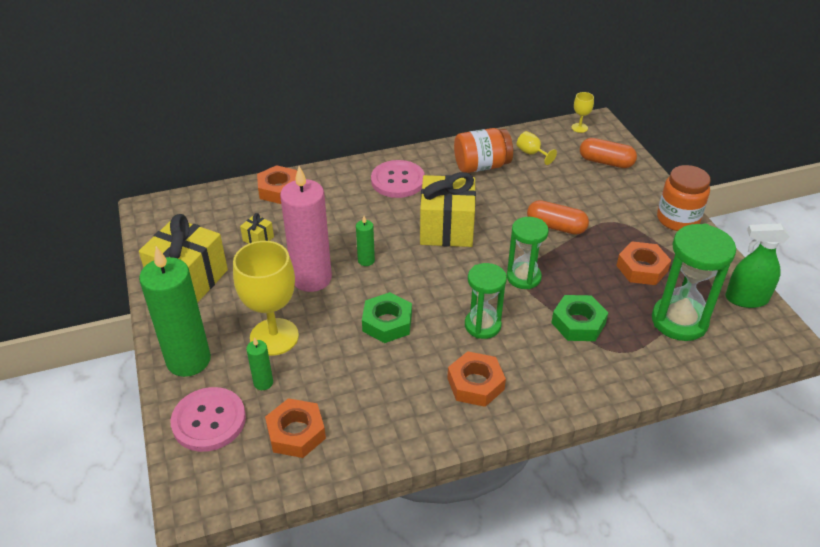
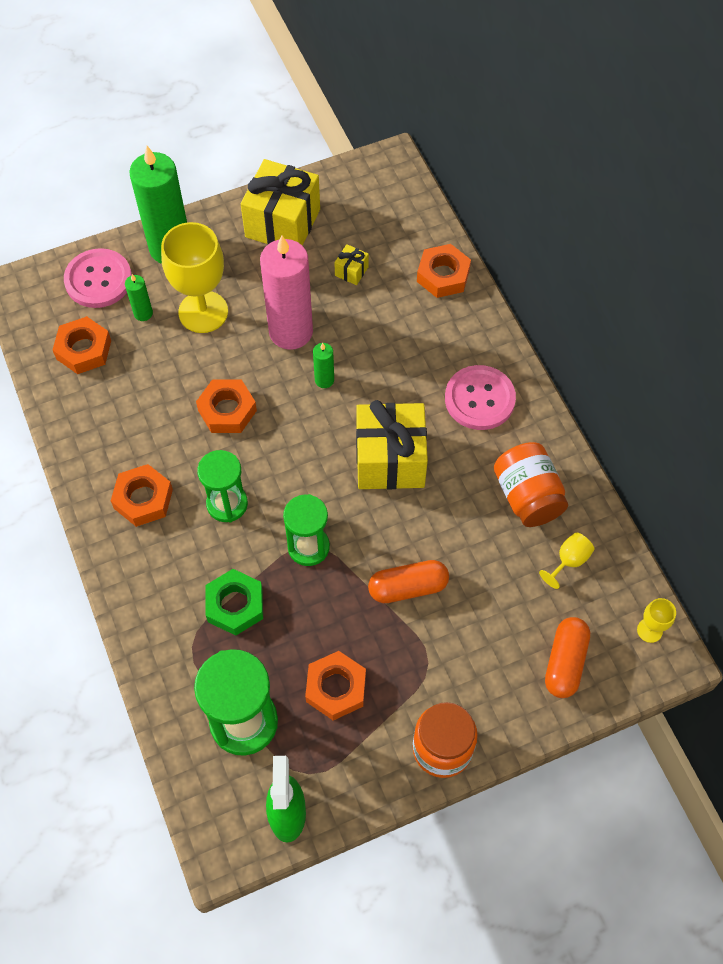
camera: 85 degrees right, 20 degrees up
green nut [362,292,412,343] -> orange nut [196,380,257,433]
orange capsule [527,200,589,235] -> orange capsule turned 60 degrees clockwise [368,560,449,603]

